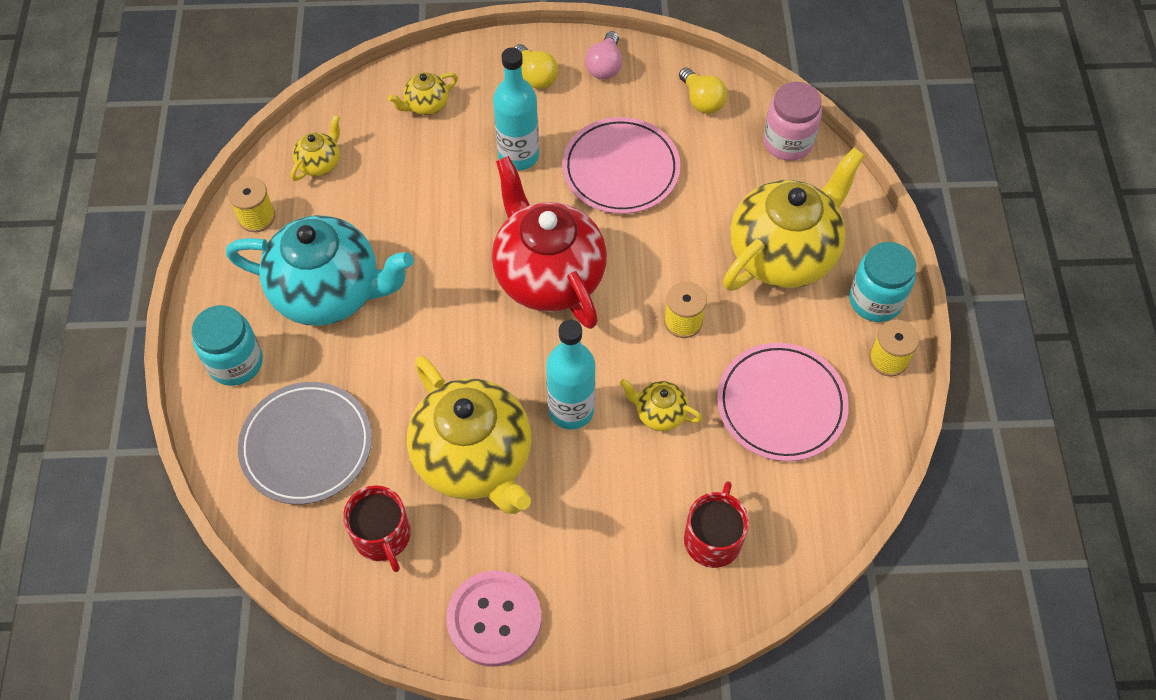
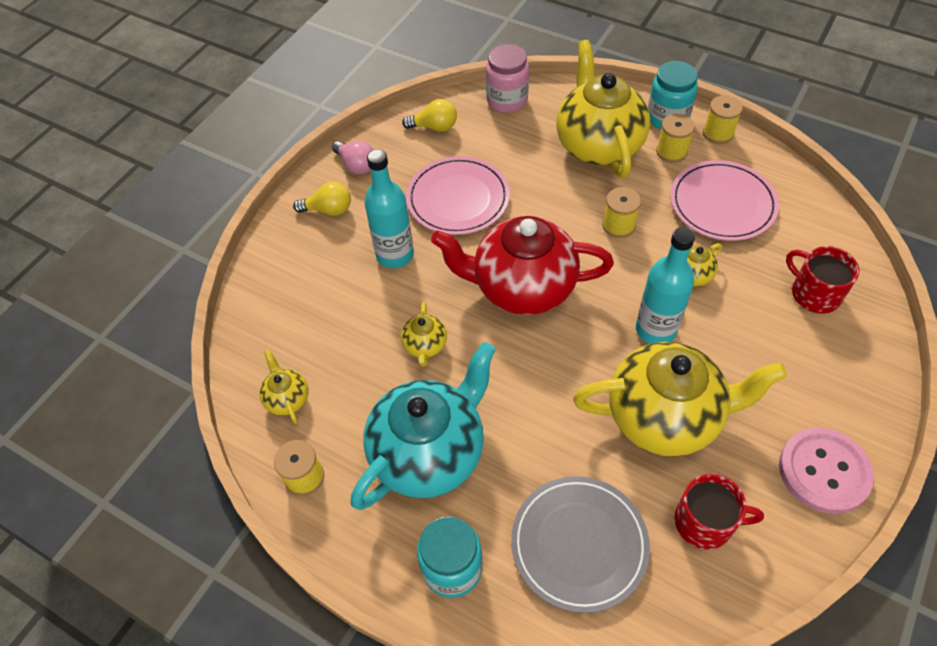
camera: 55 degrees left, 5 degrees down
yellow teapot [388,72,458,115] -> yellow teapot moved to [401,302,447,367]
none -> yellow spool [656,114,695,163]

